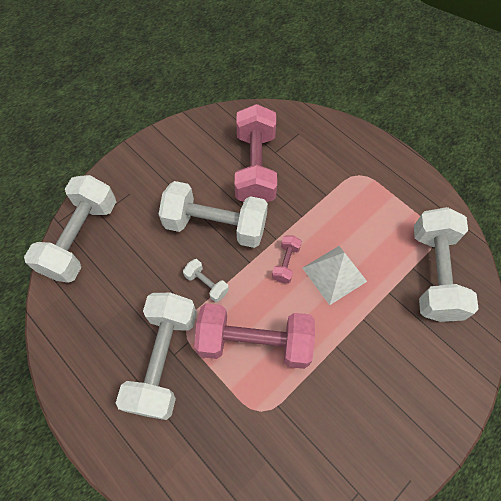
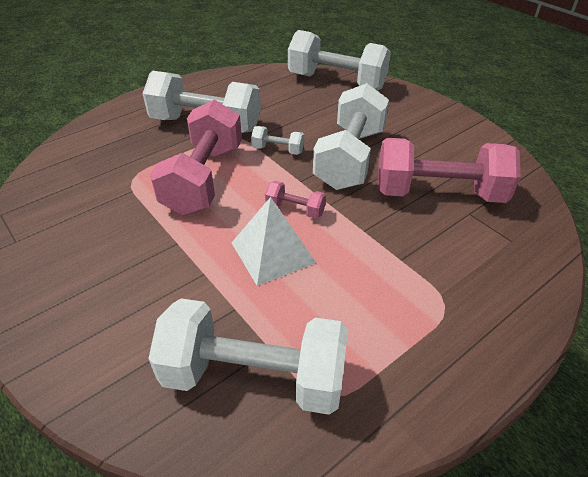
camera: 95 degrees right, 20 degrees down
white dumbbell [183,259,229,302] -> white dumbbell turned 60 degrees clockwise [251,126,304,155]

